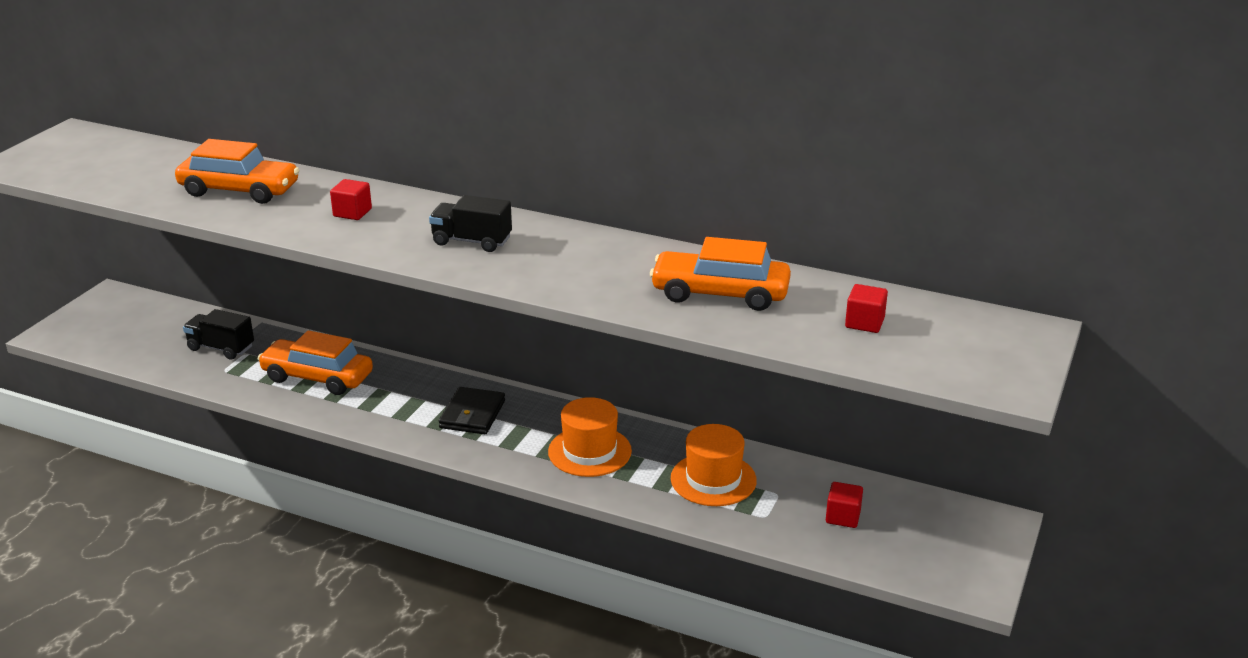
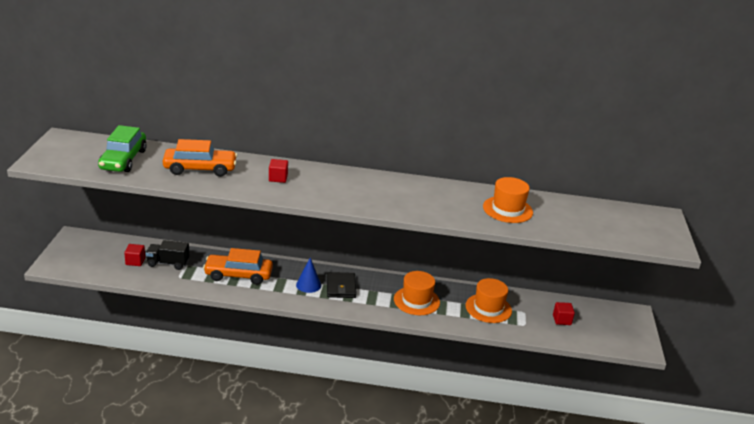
camera: 20 degrees left, 0 degrees up
black truck [429,195,512,252] -> none
orange car [650,237,791,311] -> orange hat [483,177,533,223]
red cube [845,284,888,333] -> red cube moved to [124,244,145,266]
none -> green car [98,125,147,172]
none -> blue cone [296,258,321,293]

